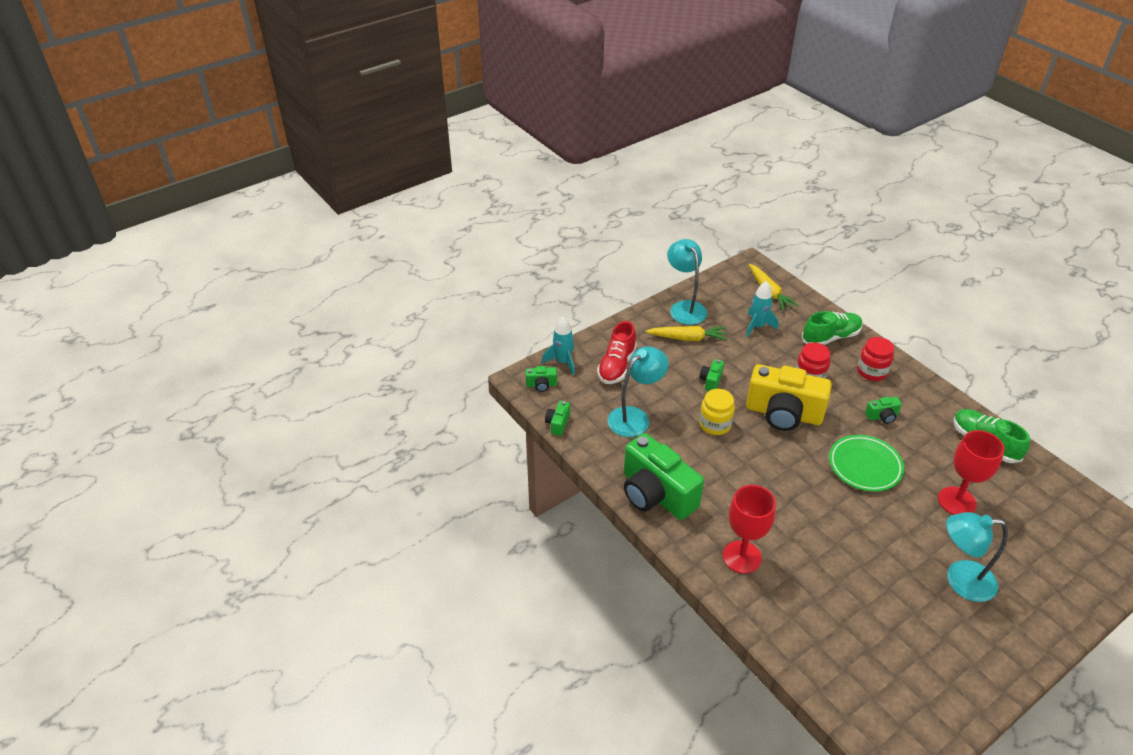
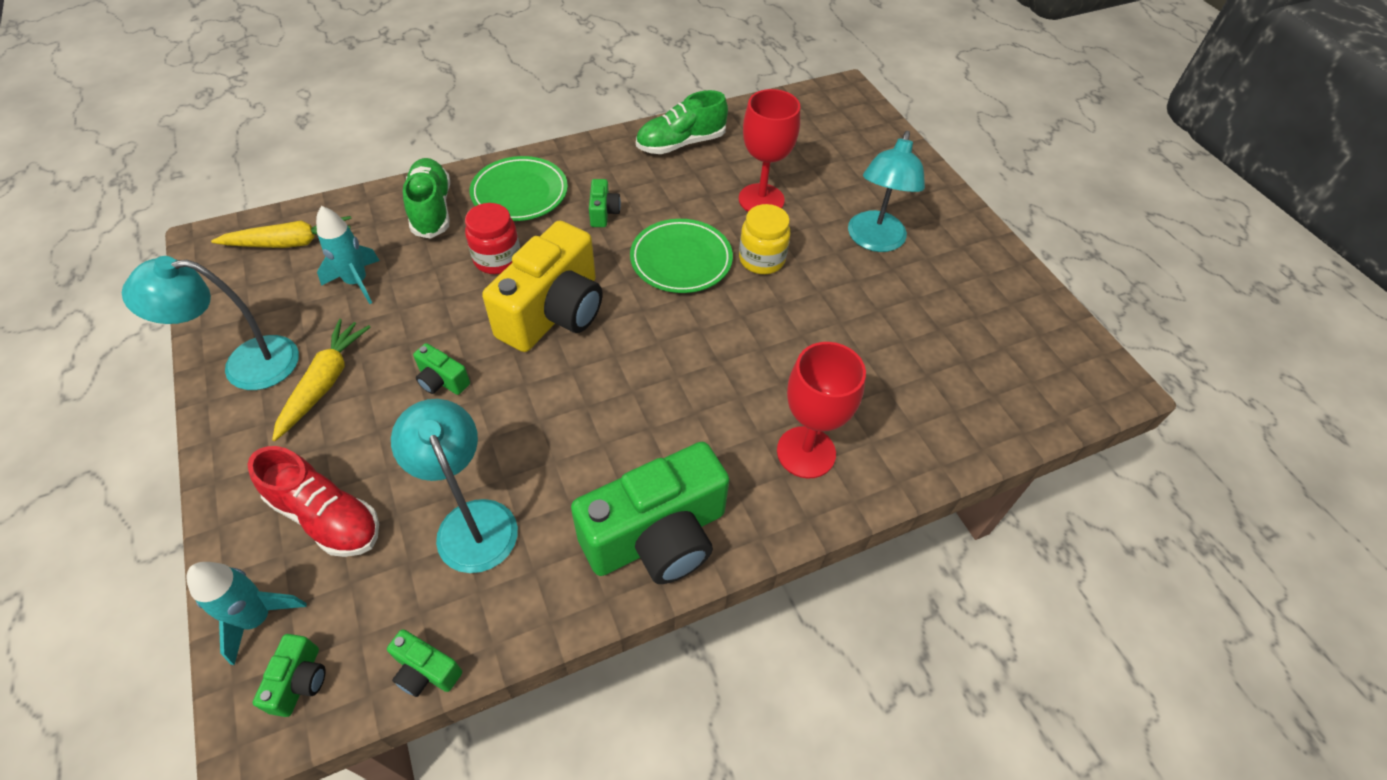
camera: 80 degrees left, 10 degrees up
yellow jar [699,389,735,435] -> yellow jar moved to [739,204,790,274]
red jar [857,337,894,381] -> green plate [470,156,568,221]

